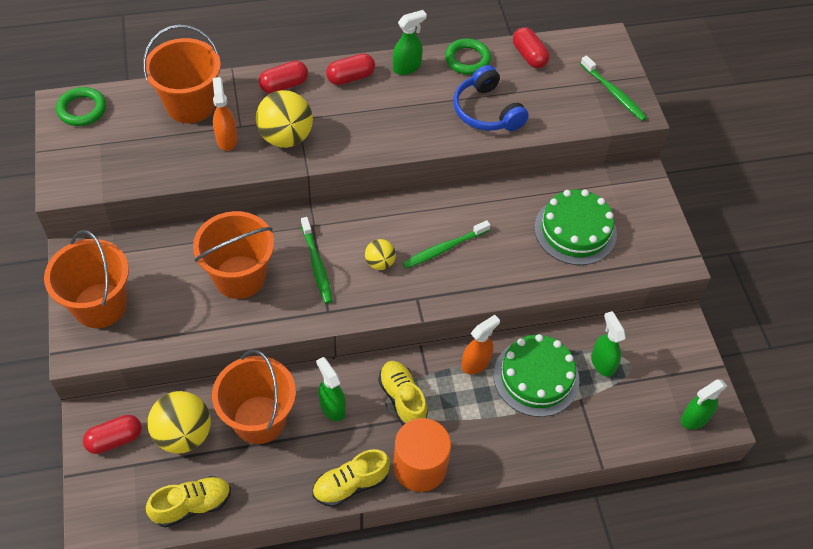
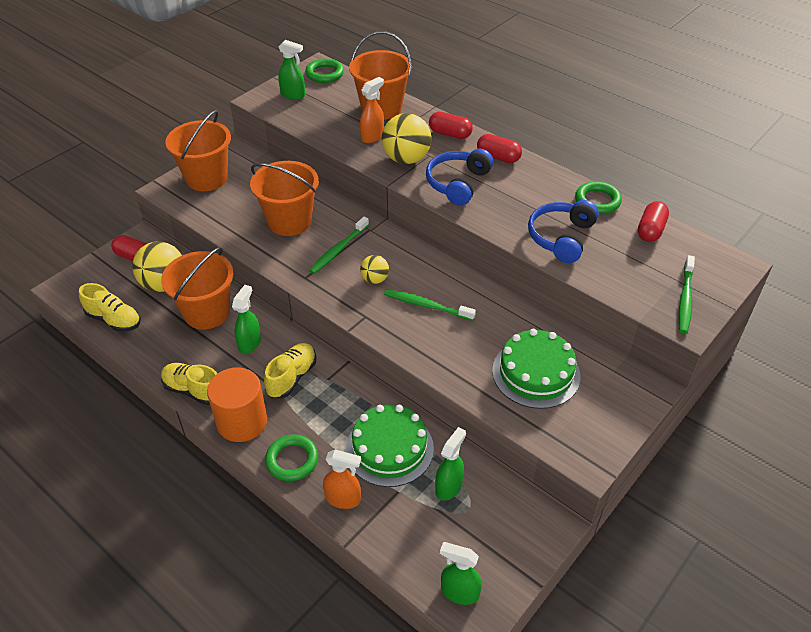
camera: 55 degrees right, 10 degrees down
green spray bottle [393,10,427,75] -> green spray bottle moved to [278,40,305,100]
orange spray bottle [462,315,500,374] -> orange spray bottle moved to [323,450,361,509]
none -> green ring [265,435,318,481]
none -> blue headphones [426,149,493,206]

